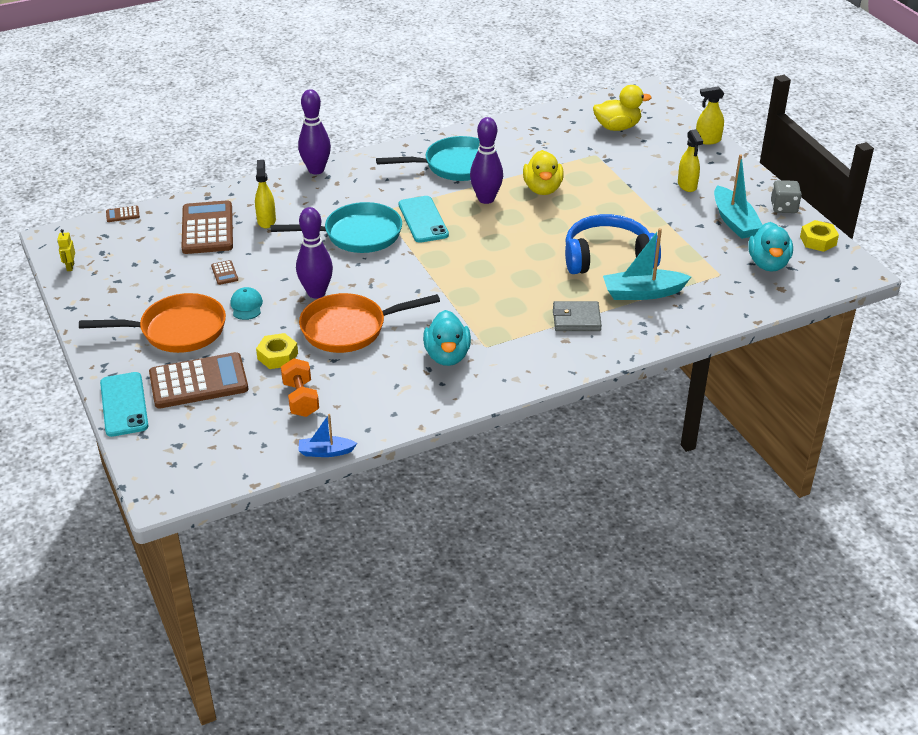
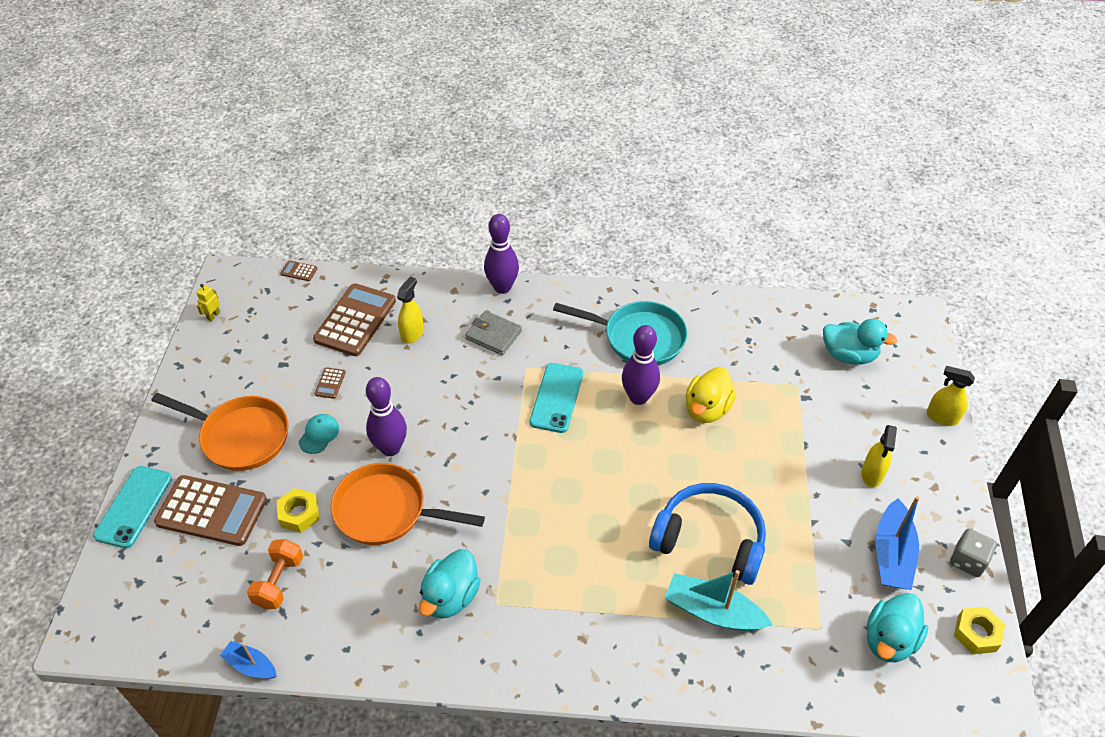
camera: 30 degrees right, 10 degrees up
turquoise pan [271,202,402,253] -> none
grey wallet [553,301,602,331] -> grey wallet moved to [465,311,522,355]
yellow duck [593,85,652,131] -> turquoise duck [823,319,897,365]
turquoise boat [714,155,763,239] -> blue boat [876,496,920,590]

